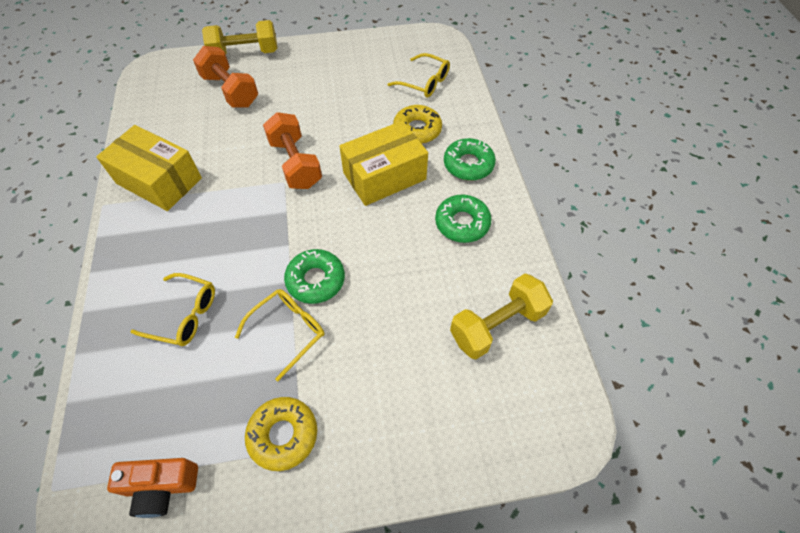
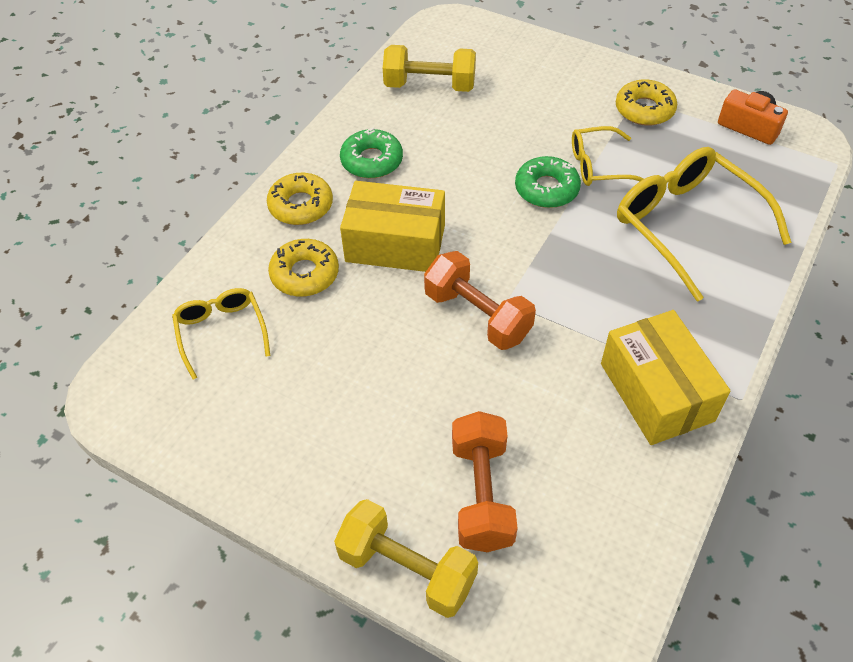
camera: 140 degrees left, 5 degrees down
yellow glasses [130,273,215,346] -> yellow glasses [617,147,792,302], size x1.78
orange dumbbell [263,112,322,189] -> orange dumbbell turned 60 degrees counterclockwise [424,251,536,350]
green donut [444,138,496,181] -> yellow donut [267,173,333,225]

